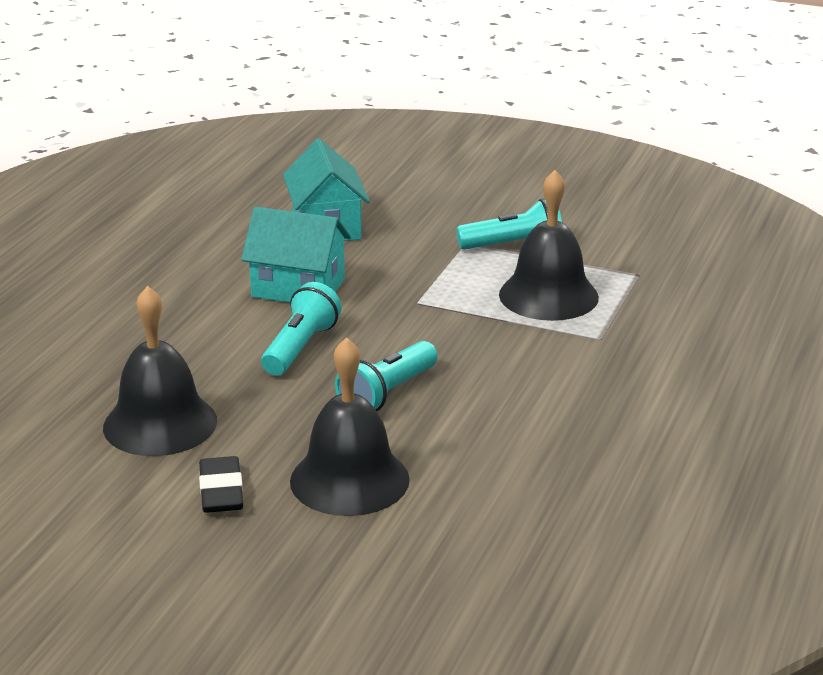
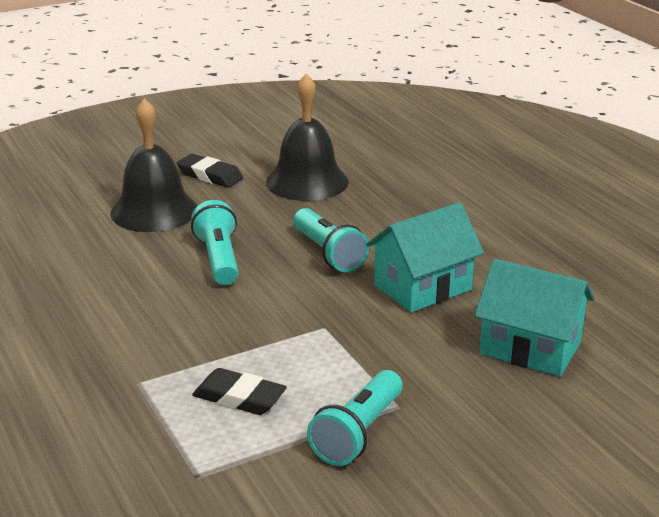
camera: 130 degrees right, 0 degrees up
black bell [499,170,599,321] -> black eraser [192,368,287,415]

